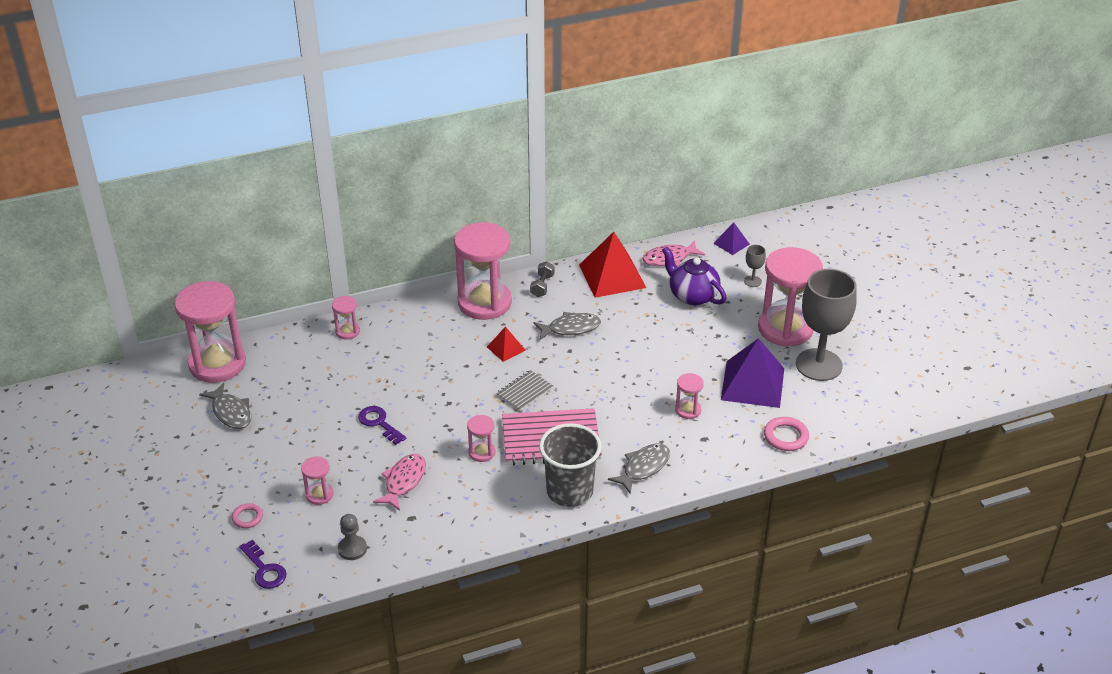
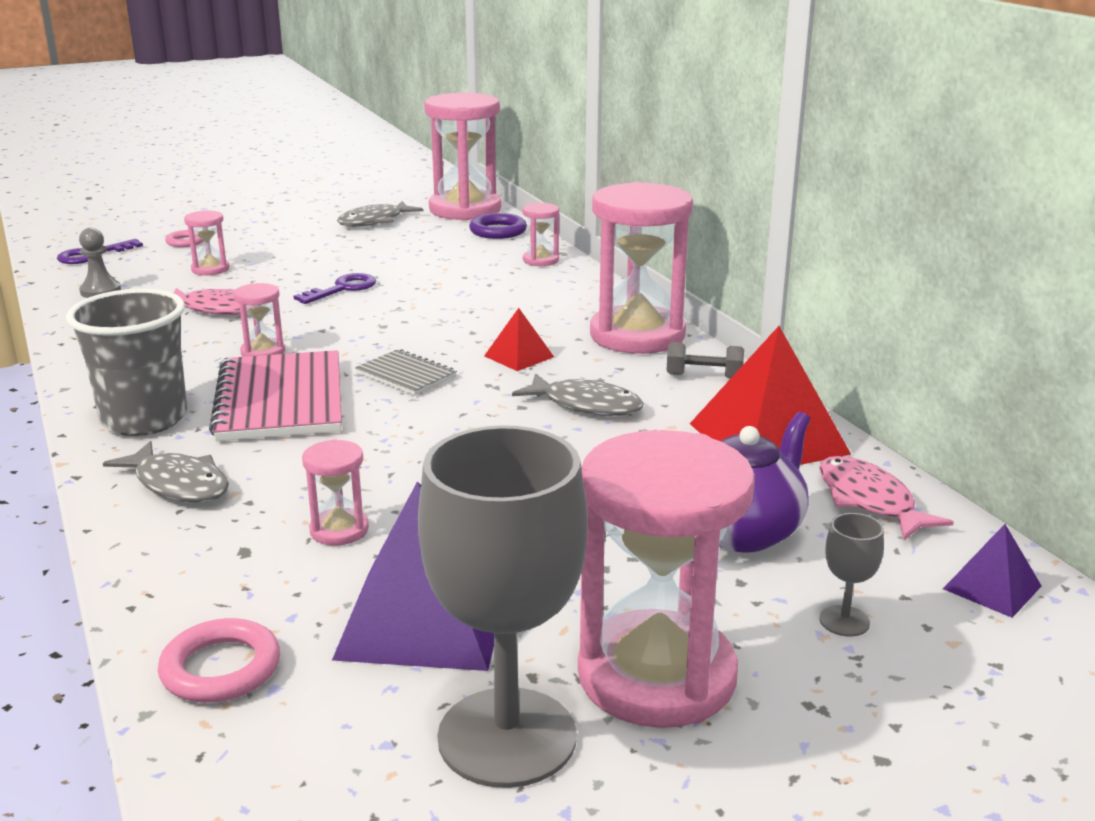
camera: 85 degrees right, 15 degrees down
grey fish [533,312,601,340] -> grey fish turned 45 degrees counterclockwise [512,373,644,416]
none -> purple ring [469,213,527,239]

